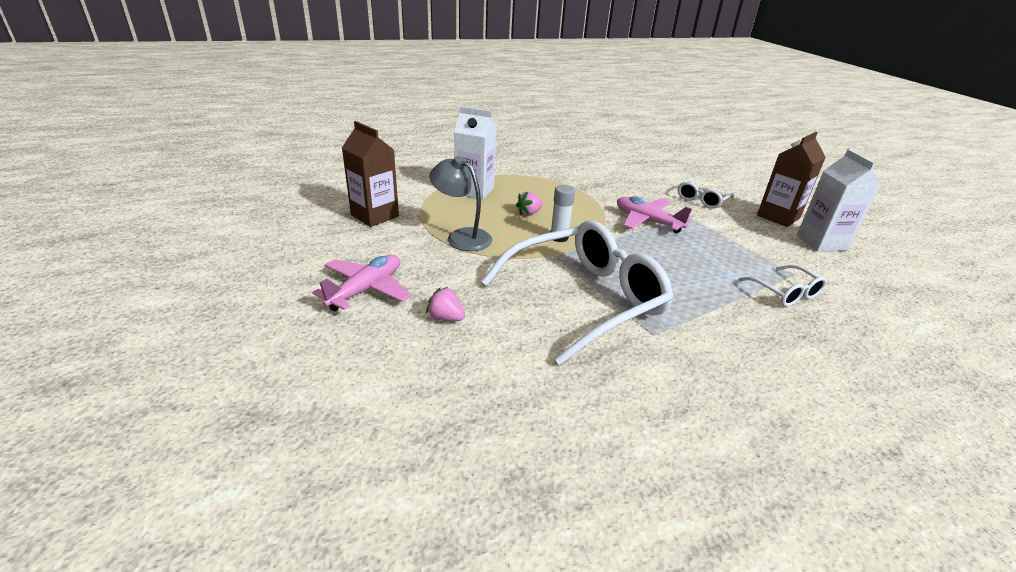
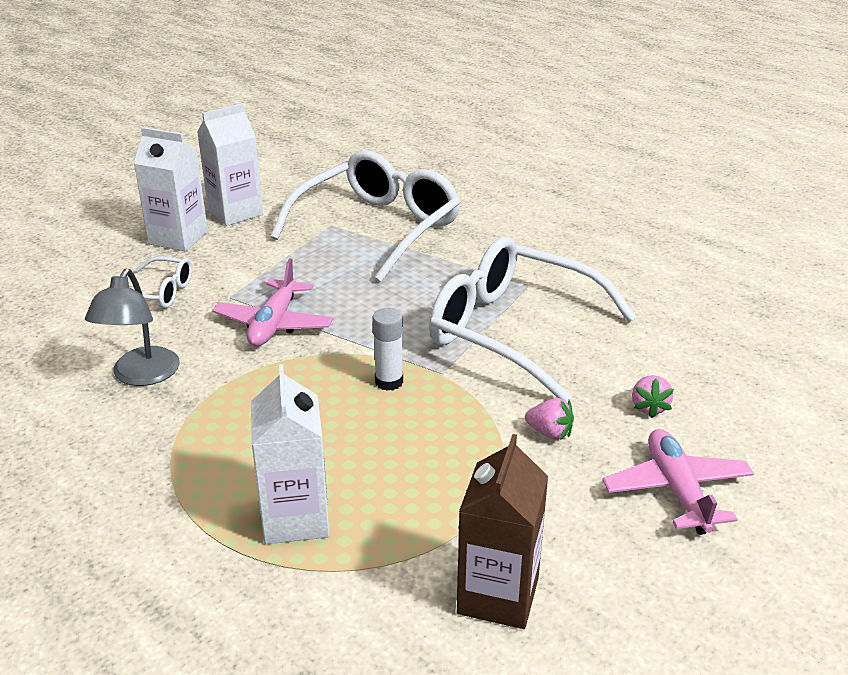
camera: 115 degrees left, 0 degrees up
pink plane [312,255,412,311] -> pink plane turned 75 degrees clockwise [603,429,754,535]
grey lamp [429,156,492,251] -> grey lamp moved to [85,269,180,386]
pink strawberry [516,192,543,216] -> pink strawberry moved to [525,398,574,440]
white glasses [738,265,827,307] -> white glasses [271,150,461,282], size x2.21
brown carton [757,132,826,227] -> white carton [134,127,208,251]

